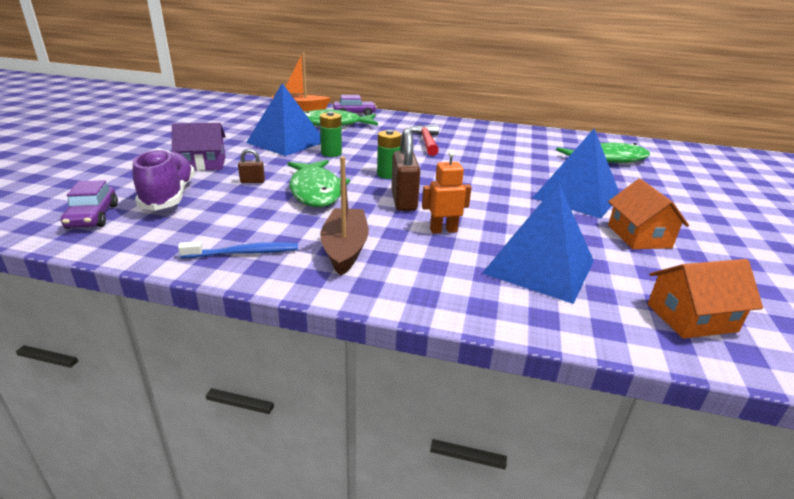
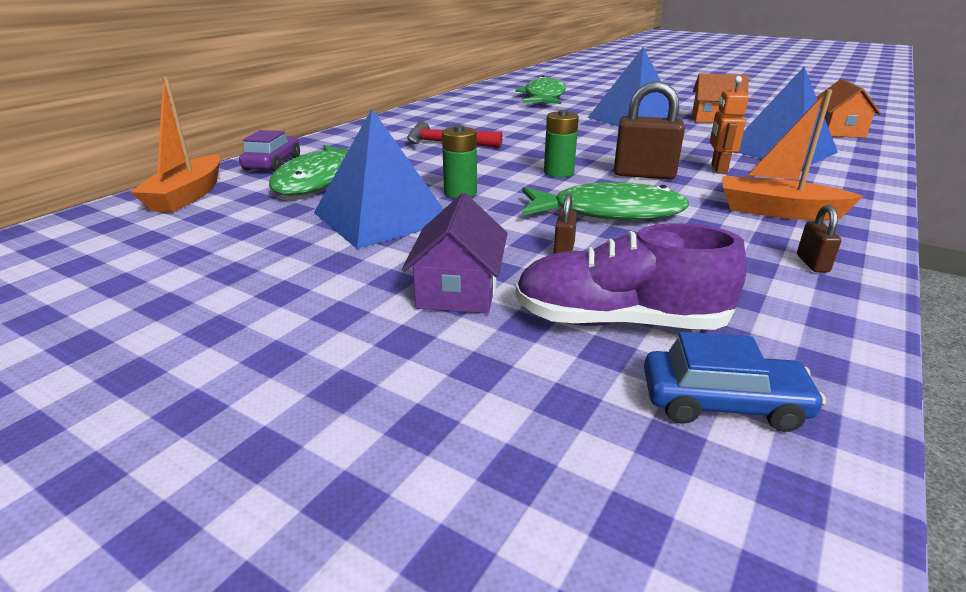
camera: 70 degrees left, 0 degrees up
purple car [61,180,118,229] -> blue car [644,332,826,432]
blue toothbrush [178,241,298,258] -> brown padlock [797,205,841,273]
brown boat [320,156,369,276] -> orange boat [722,89,863,220]

